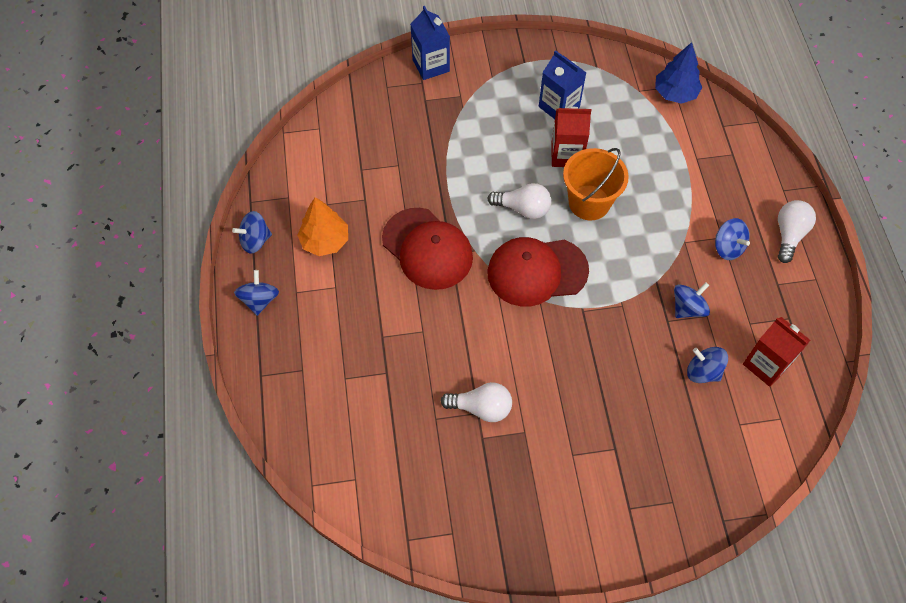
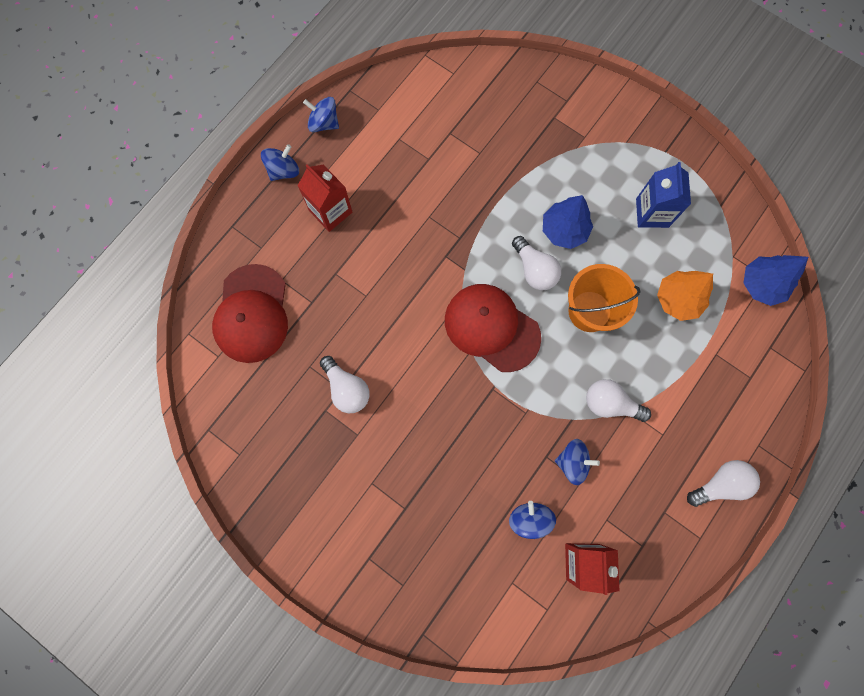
camera: 45 degrees right, 15 degrees up
orange tree [297,197,348,256] -> orange tree moved to [657,271,713,321]
red cap [382,208,473,290] -> red cap moved to [212,264,288,363]
blue carton [411,6,450,80] -> none
red carton [551,107,591,167] -> red carton moved to [298,164,352,232]
blue spinning top [715,218,750,260] -> none
none -> blue tree [543,195,593,249]
none -> white light bulb [586,379,651,422]

